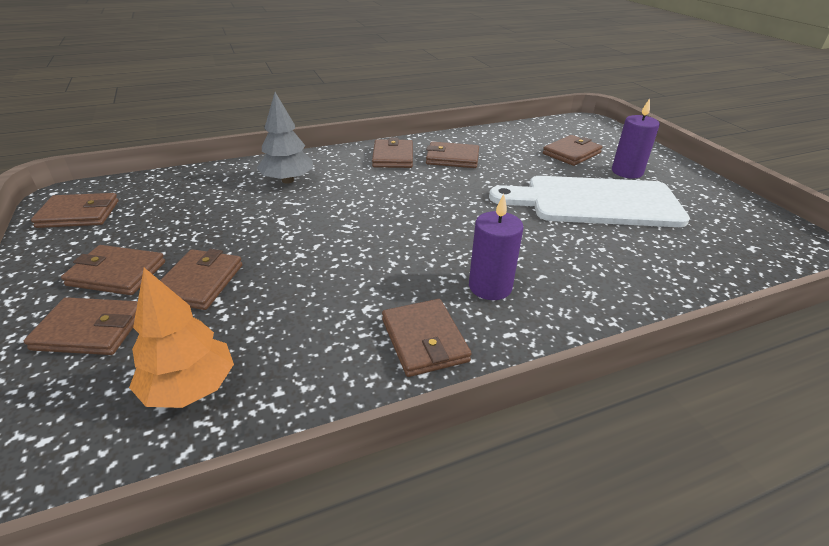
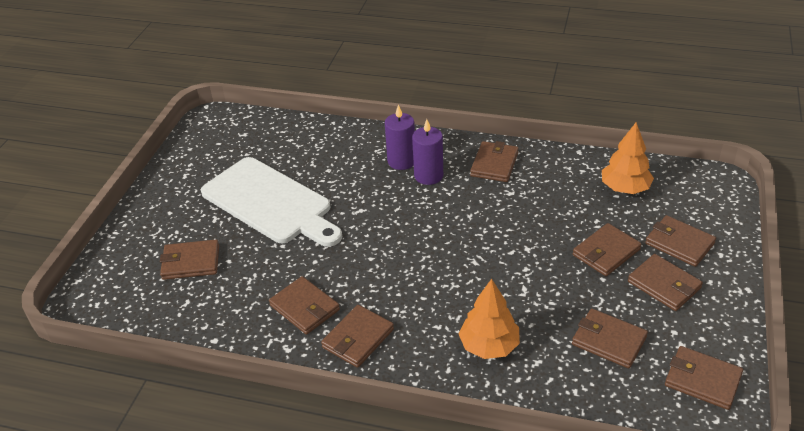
camera: 140 degrees left, 5 degrees up
grey tree [257,92,313,184] -> orange tree [459,279,520,359]
purple candle [612,98,660,179] -> purple candle moved to [385,104,415,170]
none -> brown wallet [572,308,648,368]

